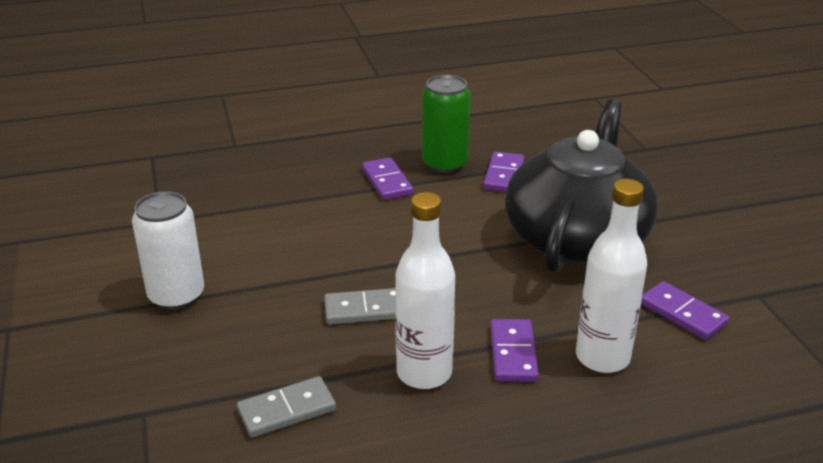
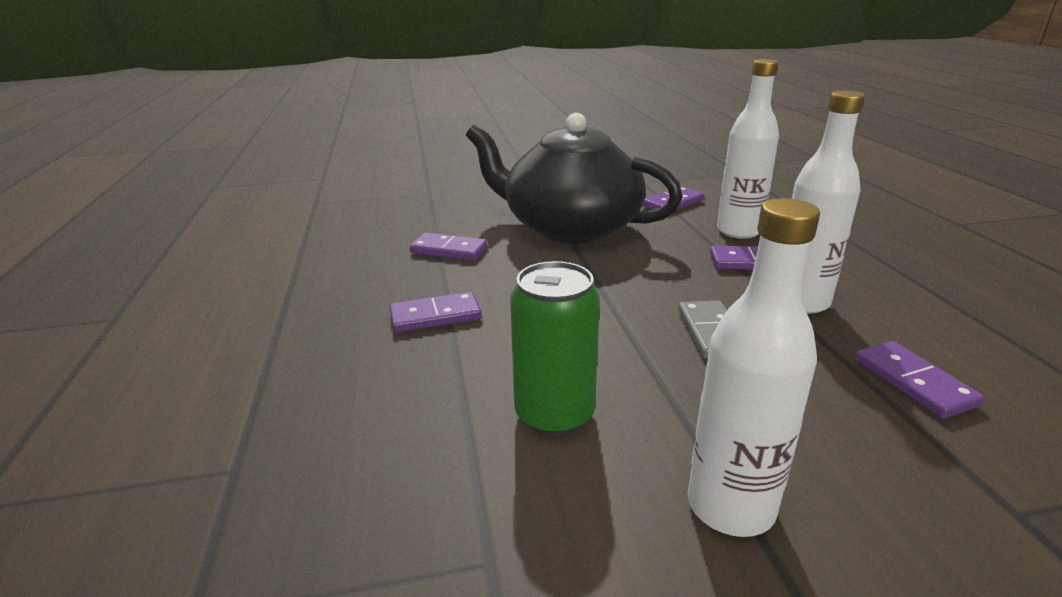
camera: 85 degrees left, 5 degrees down
white can [132,191,204,310] -> white bottle [688,198,820,537]
grey domino [237,376,336,438] -> purple domino [855,341,984,419]
green can [422,75,471,173] -> green can moved to [510,261,600,436]

